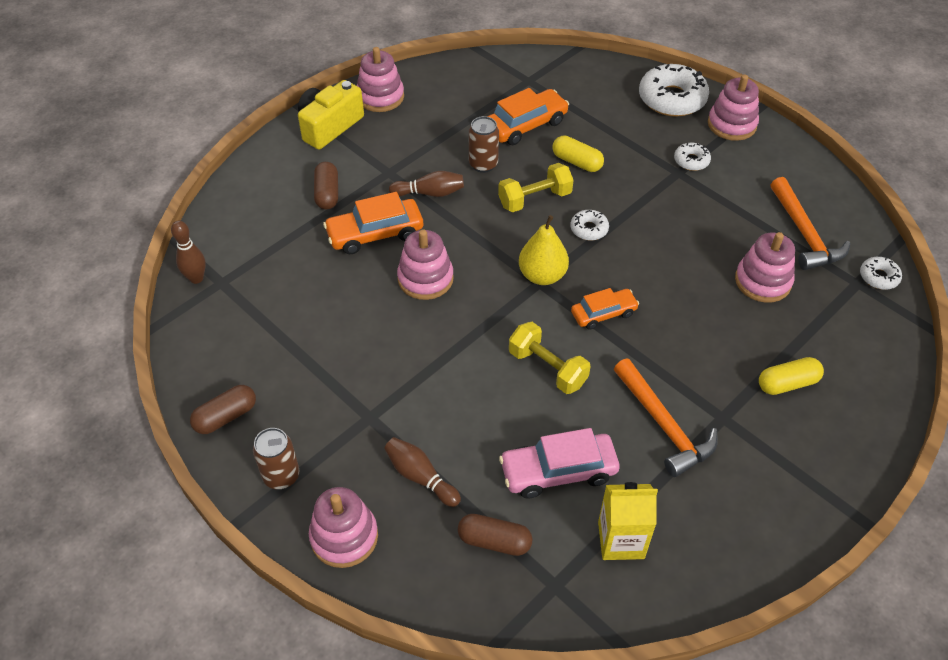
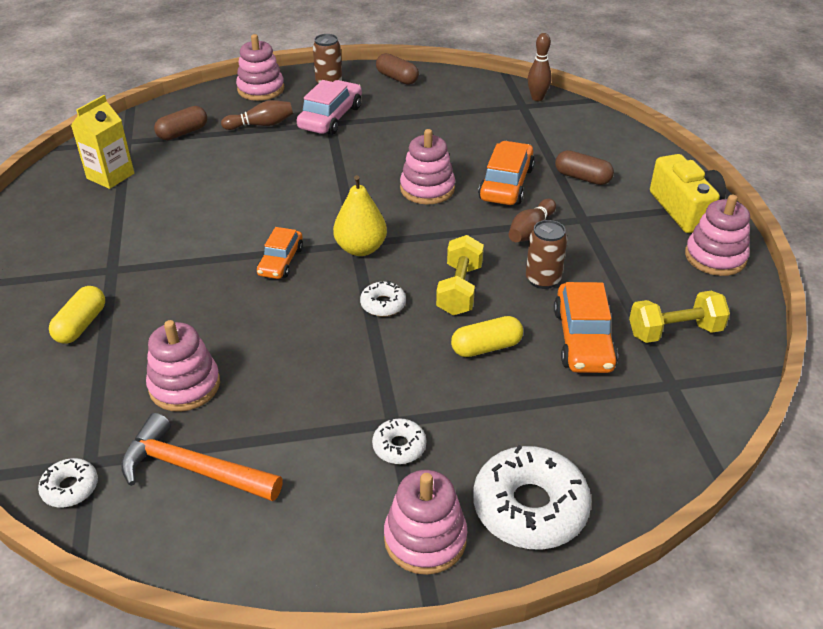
camera: 125 degrees right, 10 degrees down
brown capsule [190,385,256,434] -> brown capsule turned 45 degrees counterclockwise [376,53,419,85]
pink car [499,428,620,499] -> pink car moved to [297,80,362,135]
yellow dumbbell [509,322,591,394] -> yellow dumbbell moved to [629,291,730,343]
orange hammer [614,358,718,477] -> none

